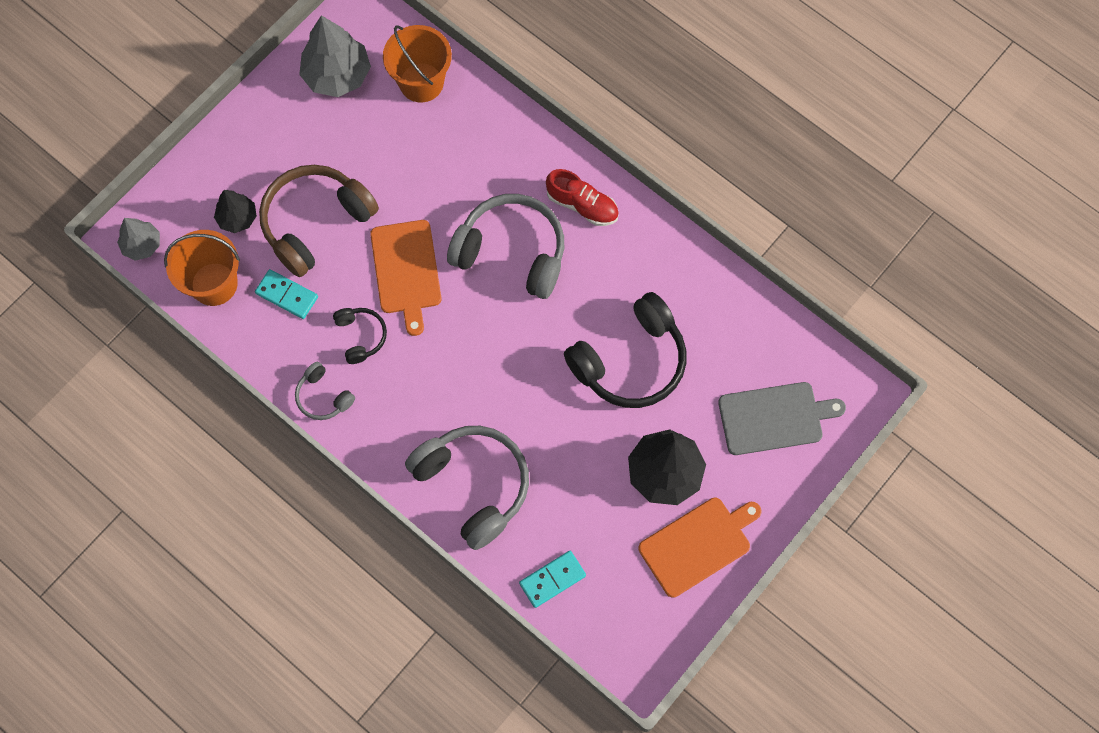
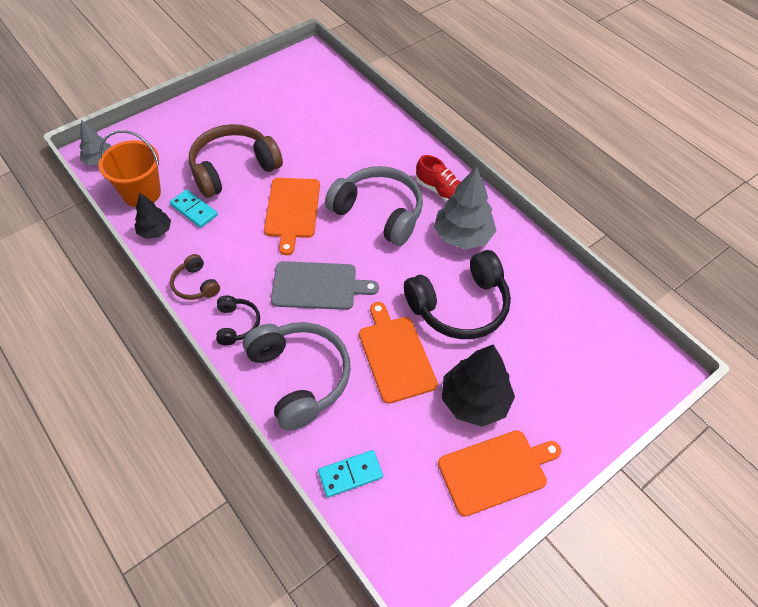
camera: 10 degrees right, 15 degrees down
black tree [214,190,257,233] -> black tree moved to [134,193,171,239]
grey headphones [295,362,355,420] -> brown headphones [170,254,220,300]
grey tree [299,15,371,97] -> grey tree moved to [434,166,496,250]
black headphones [333,308,387,364] -> black headphones moved to [216,296,260,345]
orange bucket [383,25,452,102] -> none
grey cutting board [718,382,846,455] -> grey cutting board moved to [271,261,379,310]
none -> orange cutting board [359,302,438,404]

